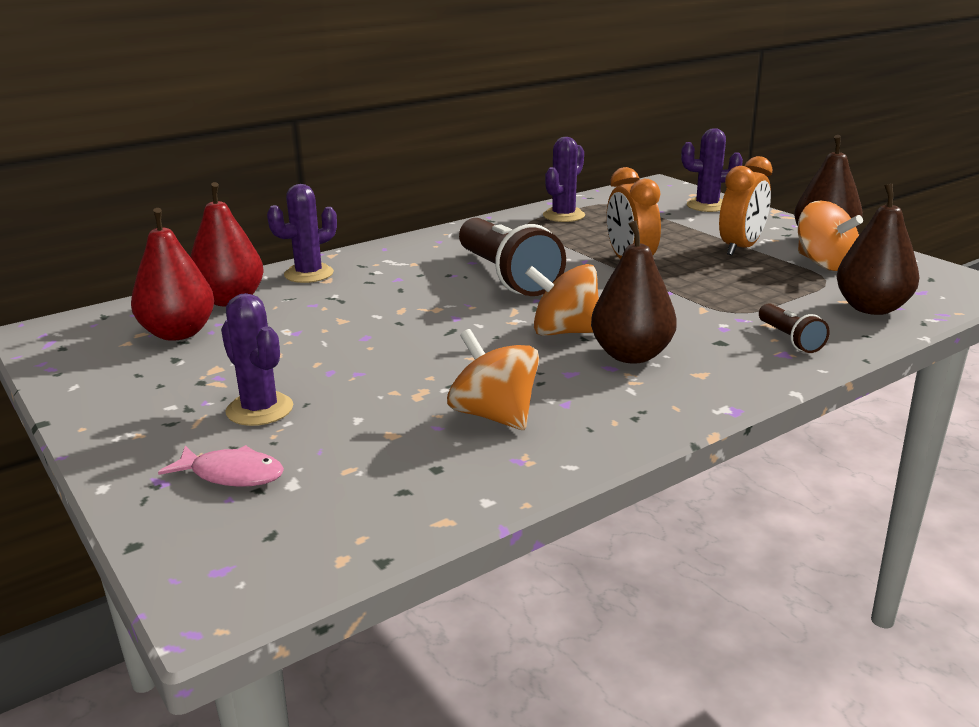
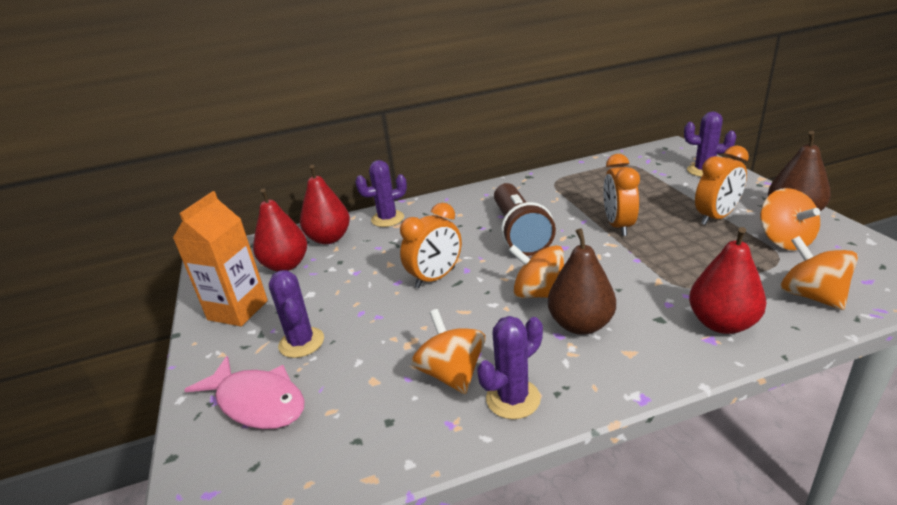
camera: 20 degrees right, 5 degrees up
pink fish [158,445,284,487] -> pink fish [184,356,305,429], size x1.61
purple cactus [543,137,585,222] -> purple cactus moved to [477,316,543,419]
brown flashlight [759,303,830,353] -> red pear [689,227,766,334]
brown pear [836,183,920,315] -> orange spinning top [781,236,858,310]
none -> orange carton [173,191,268,326]
none -> orange clock [400,203,462,288]

